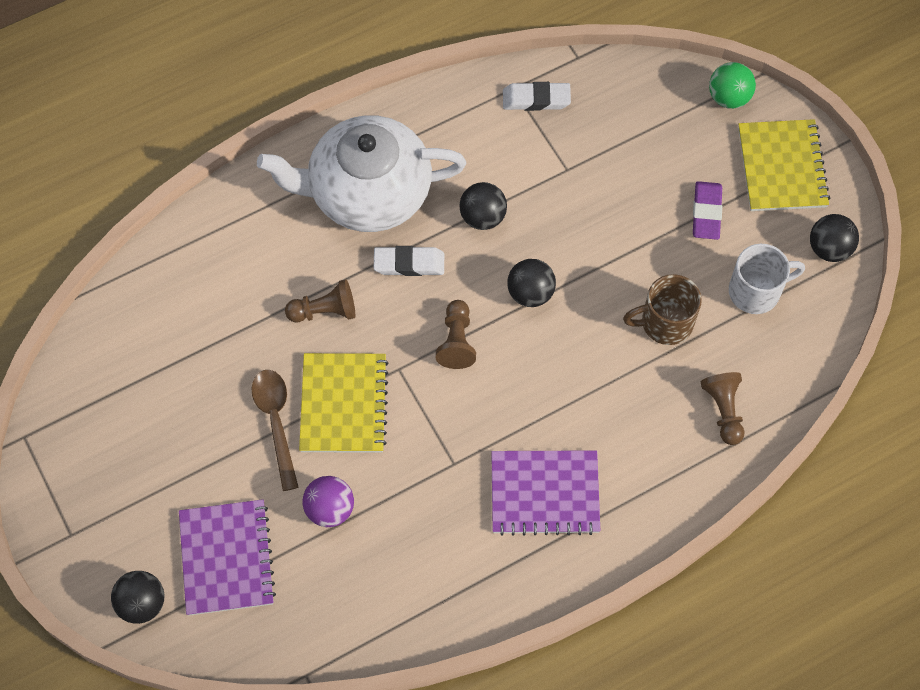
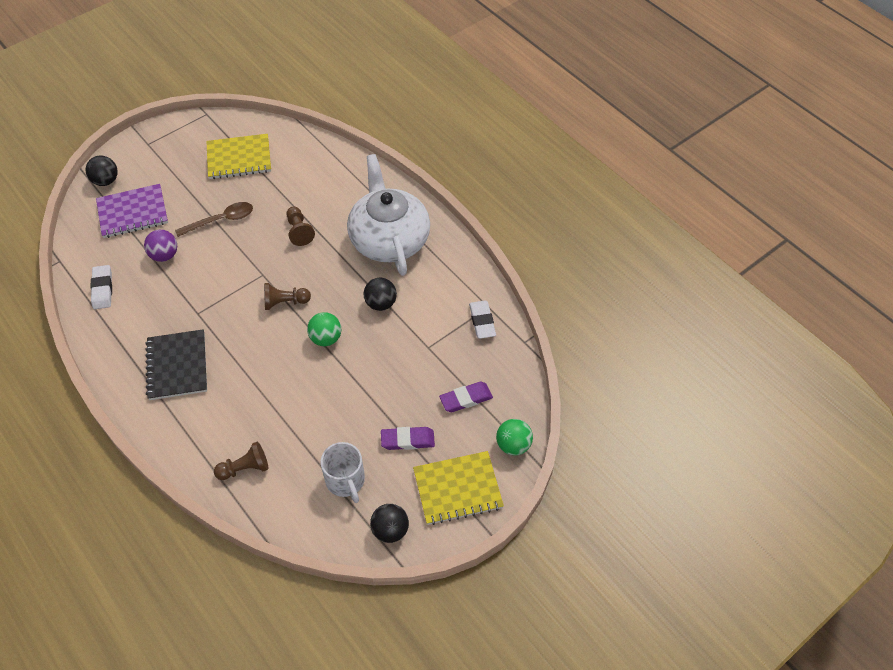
camera: 80 degrees right, 10 degrees down
yellow notebook [299,353,389,453] -> yellow notebook moved to [206,134,271,179]
white eraser [374,246,444,276] -> white eraser moved to [90,265,112,309]
purple notebook [491,450,600,536] -> black notebook [145,329,207,400]
black ball [507,259,556,307] -> green ball [307,312,341,346]
brown mug [623,274,702,345] -> none
none -> purple eraser [439,382,493,412]

